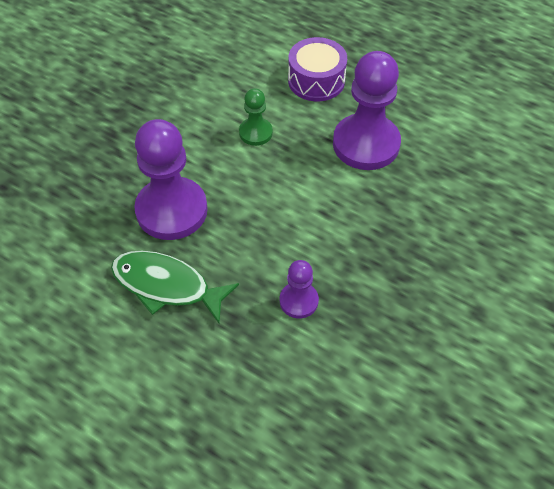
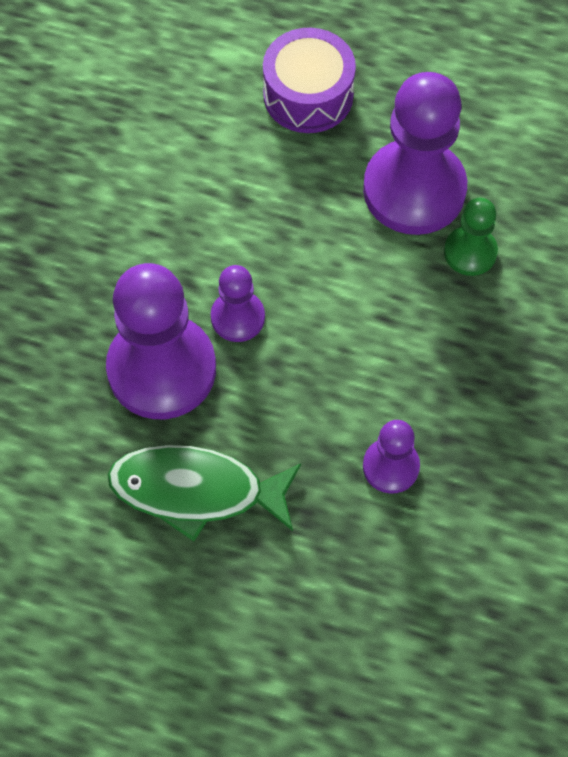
camera: 15 degrees left, 10 degrees up
green pawn [239,88,273,146] -> green pawn moved to [444,198,498,276]
none -> purple pawn [211,265,265,342]

